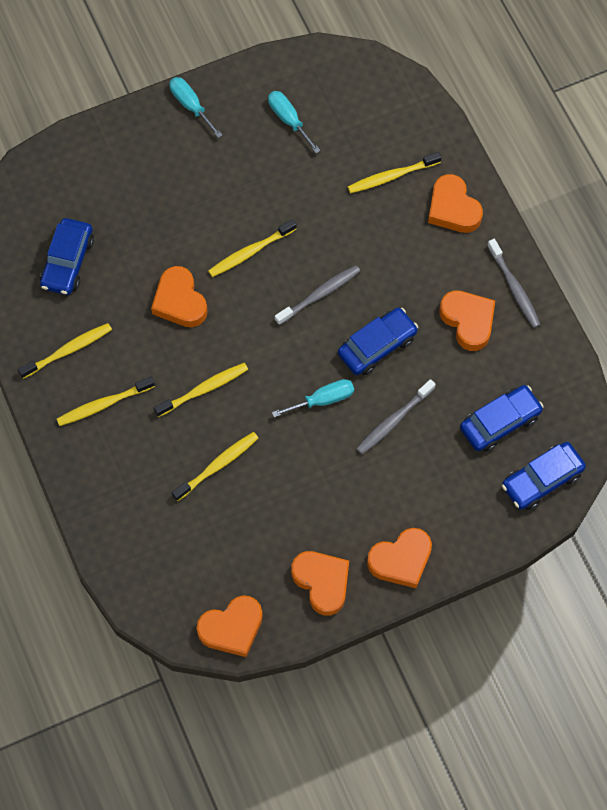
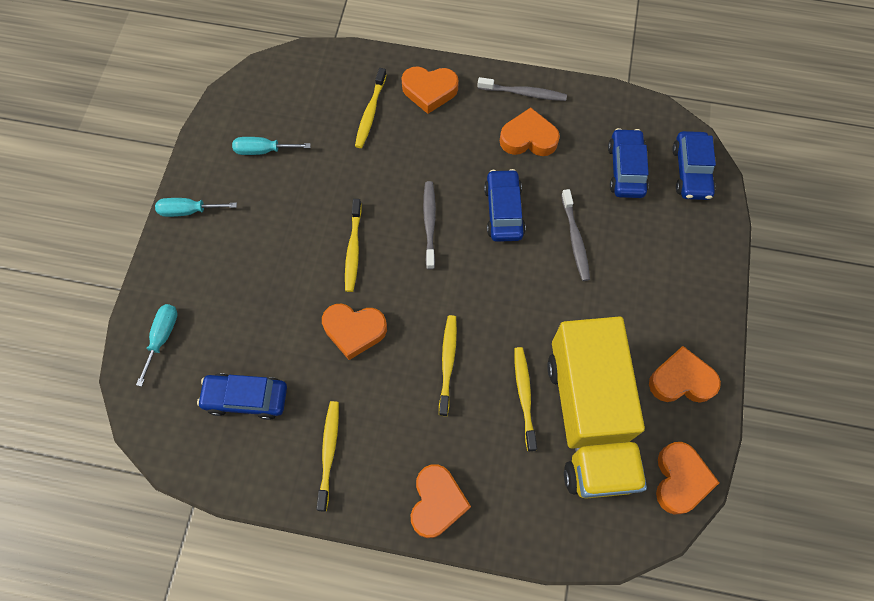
camera: 55 degrees left, 0 degrees up
blue car [40,218,94,295] -> blue car turned 135 degrees clockwise [197,373,287,420]
yellow toothbrush [57,377,155,426] -> none
turquoise screwdriver [272,379,354,417] -> turquoise screwdriver moved to [136,304,177,387]
orange heart [367,528,432,588] -> orange heart moved to [411,464,471,538]
none -> yellow truck [547,316,647,499]

